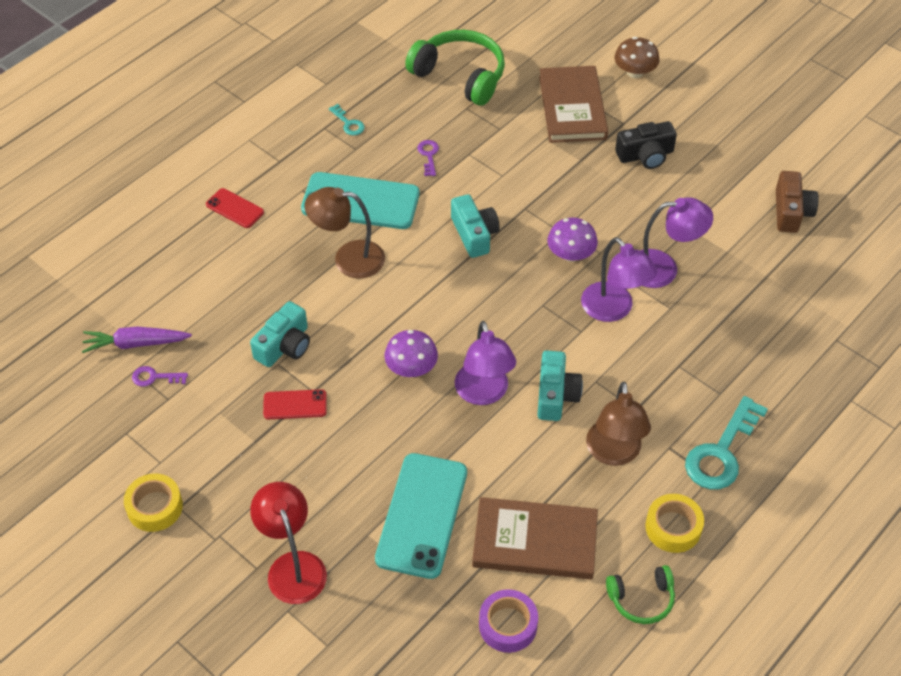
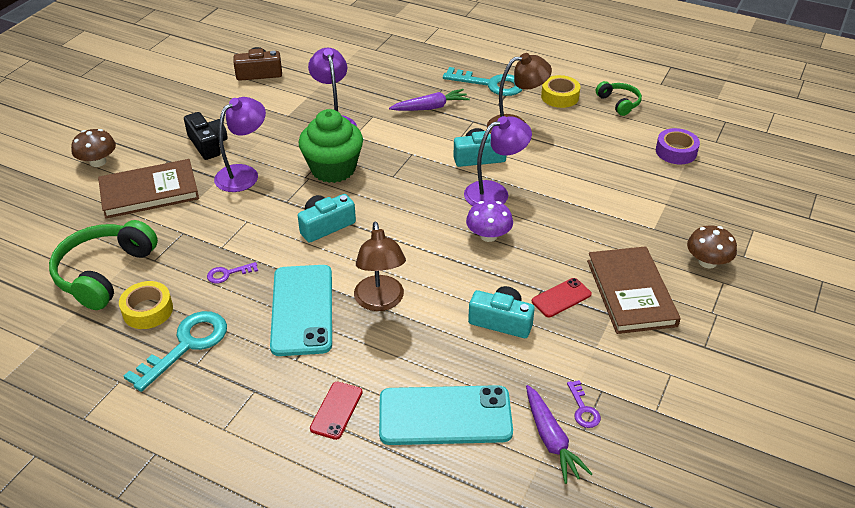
camera: 105 degrees left, 10 degrees down
yellow tape [124,473,183,532] -> yellow tape moved to [119,281,173,329]
red lamp [250,482,327,604] -> brown mushroom [687,225,737,269]
red phone [263,389,327,419] -> red phone turned 75 degrees clockwise [532,278,592,317]
turquoise key [329,104,365,135] -> turquoise key [124,311,227,392], size x2.08
turquoise phone [375,453,467,579] -> turquoise phone moved to [379,385,513,445]
brown book [472,497,598,579] -> brown book moved to [587,246,681,334]
purple mushroom [547,217,598,262] -> green cupcake [299,109,363,183]
purple lamp [581,237,657,322] -> purple lamp moved to [214,97,266,192]
none -> purple carrot [389,89,470,111]

